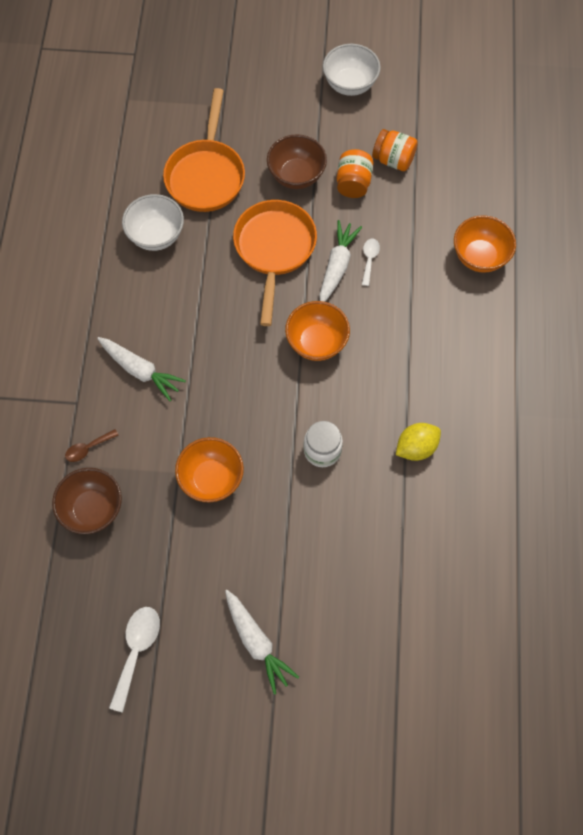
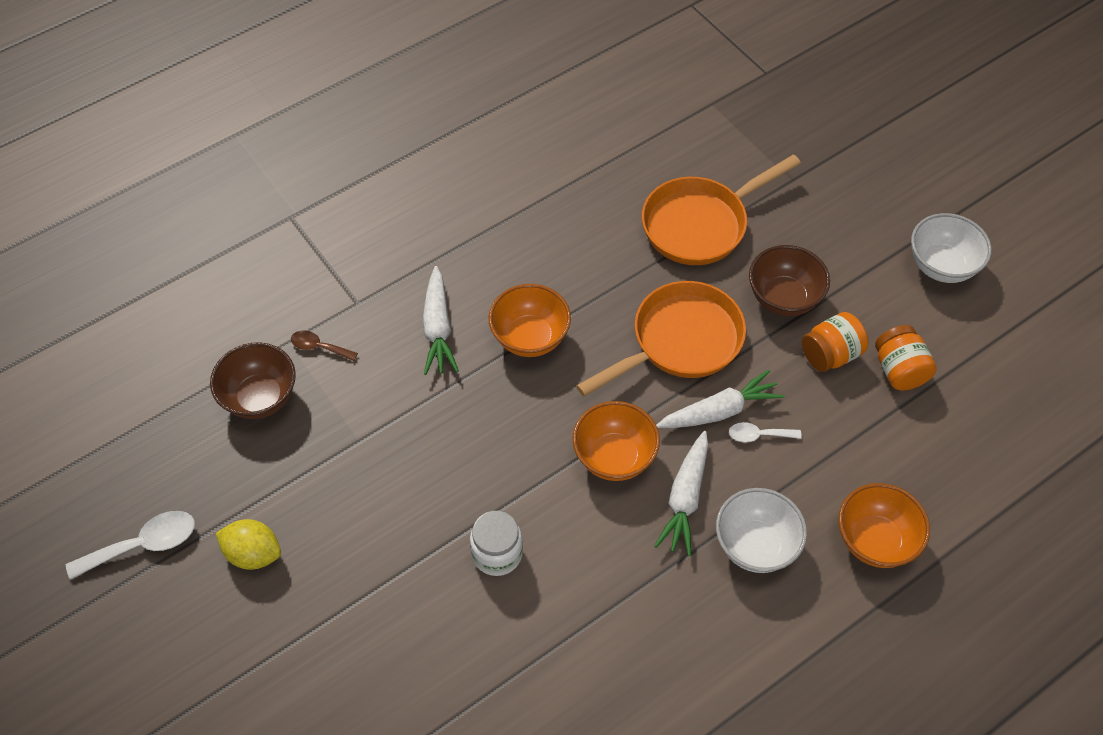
camera: 50 degrees right, 10 degrees down
white bowl [122,194,184,251] -> white bowl moved to [716,488,807,573]
orange bowl [175,437,244,502] -> orange bowl moved to [489,284,571,357]
white carrot [225,590,299,694] -> white carrot moved to [654,431,708,556]
white spoon [362,239,380,286] -> white spoon turned 150 degrees counterclockwise [729,422,802,443]
yellow lemon [396,423,441,461] -> yellow lemon moved to [216,519,281,570]

